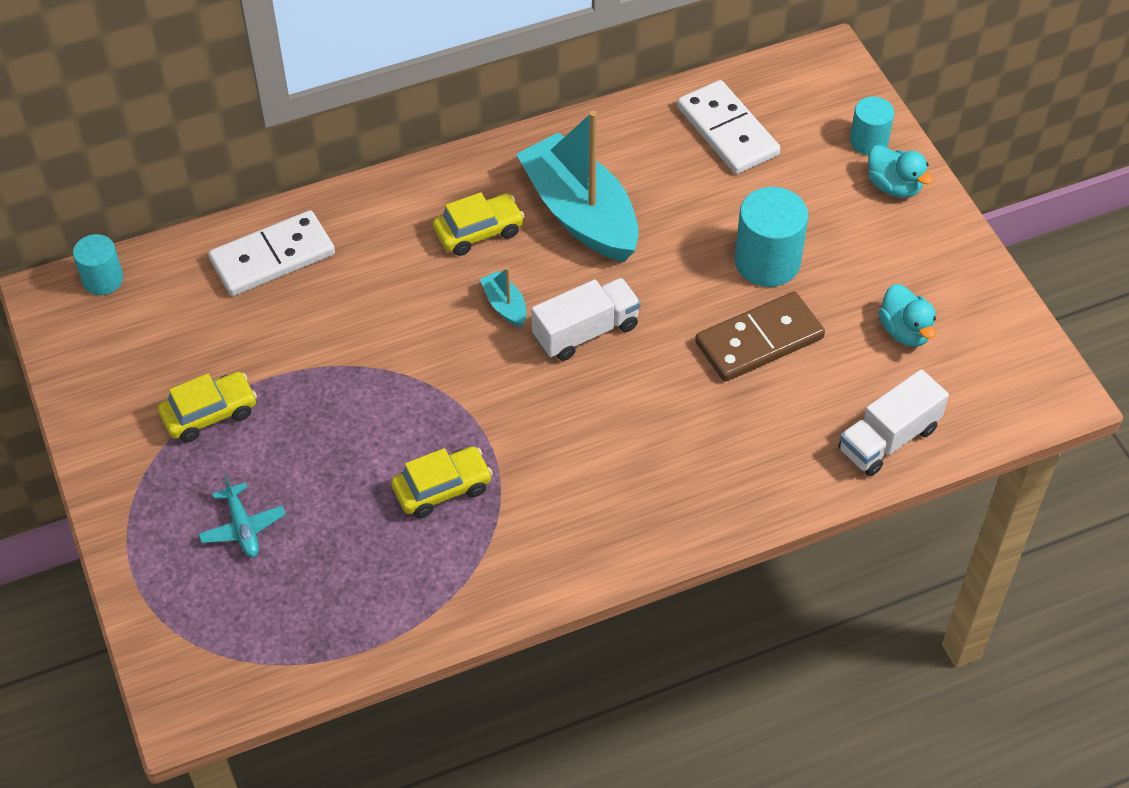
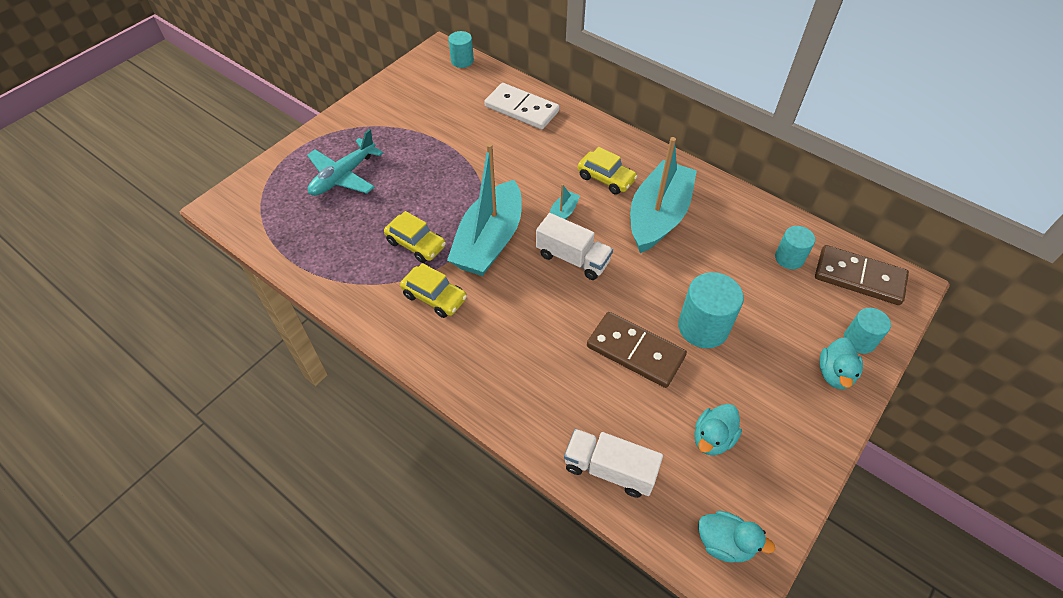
camera: 60 degrees right, 0 degrees up
yellow car [158,372,257,442] -> yellow car moved to [400,263,467,318]
turquoise plane [198,475,286,557] -> turquoise plane [307,129,383,196], size x1.66
white domino [677,80,780,174] -> turquoise cylinder [775,226,815,269]
none -> turquoise boat [447,143,522,276]
none -> turquoise duck [698,511,775,563]
none -> brown domino [815,245,909,305]

